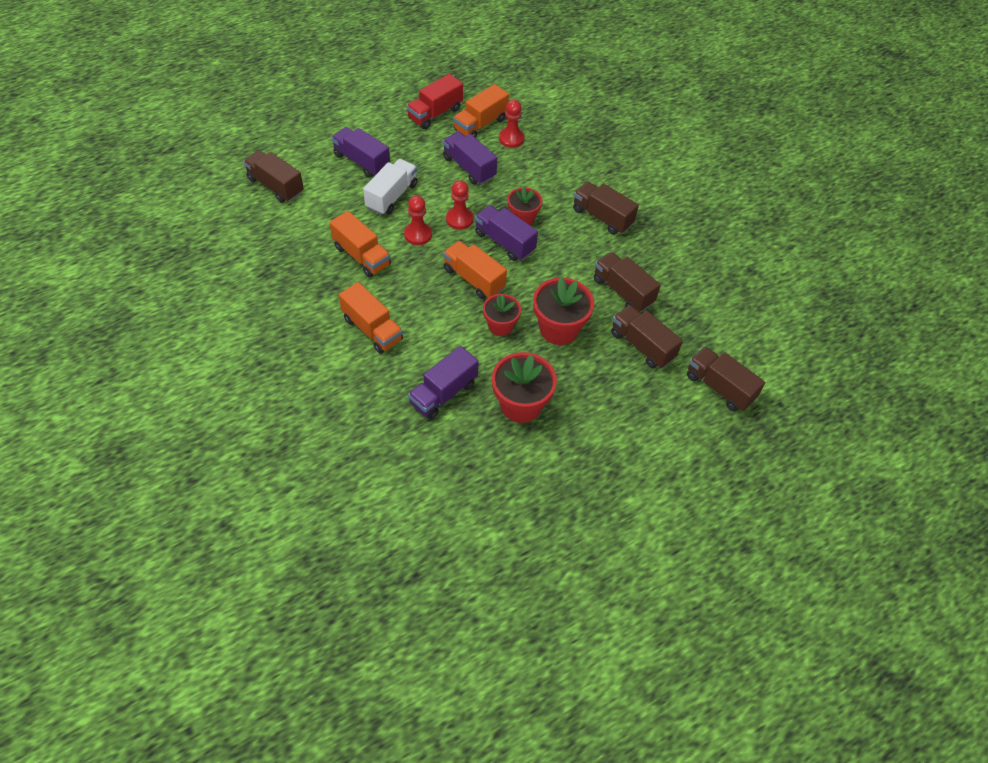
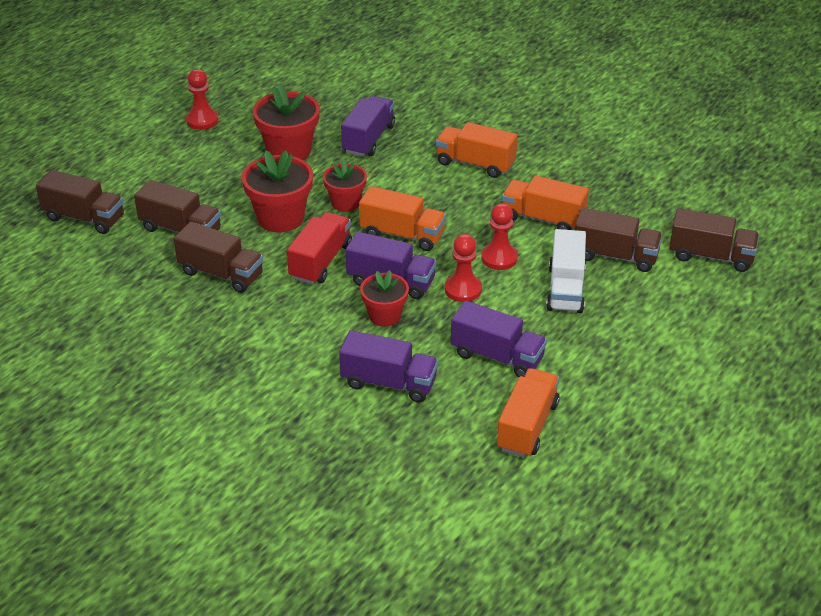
camera: 160 degrees right, 15 degrees down
purple truck [331,127,390,178] -> purple truck moved to [339,330,438,402]
red truck [407,74,463,129] -> red truck moved to [287,212,352,284]
red pawn [499,100,524,148] -> red pawn moved to [186,69,219,130]
brown truck [573,182,639,235] -> brown truck moved to [575,208,663,272]

